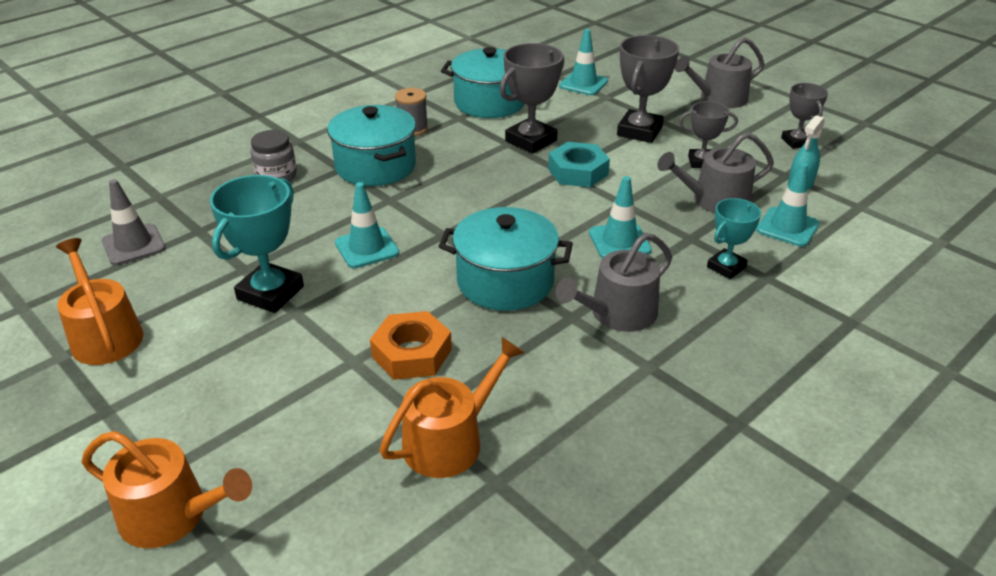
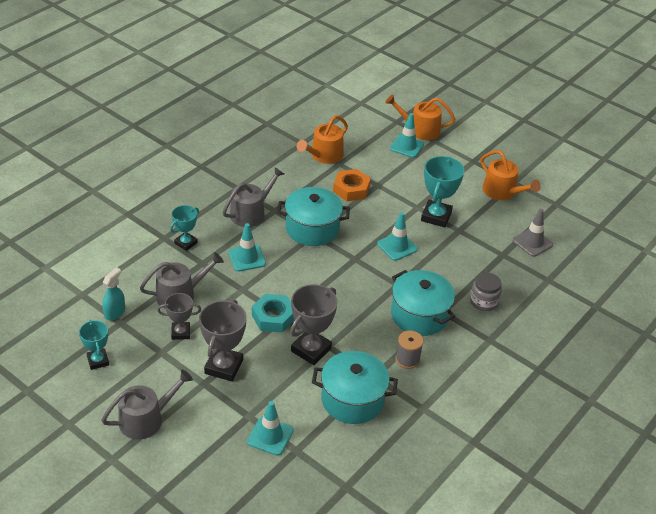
camera: 170 degrees right, 5 degrees up
turquoise traffic cone [756,163,820,247] -> turquoise traffic cone moved to [390,113,424,158]
grey trophy [781,83,828,149] -> turquoise trophy [79,320,109,370]

